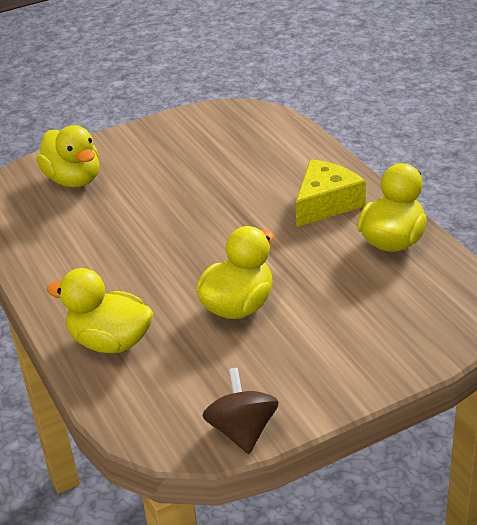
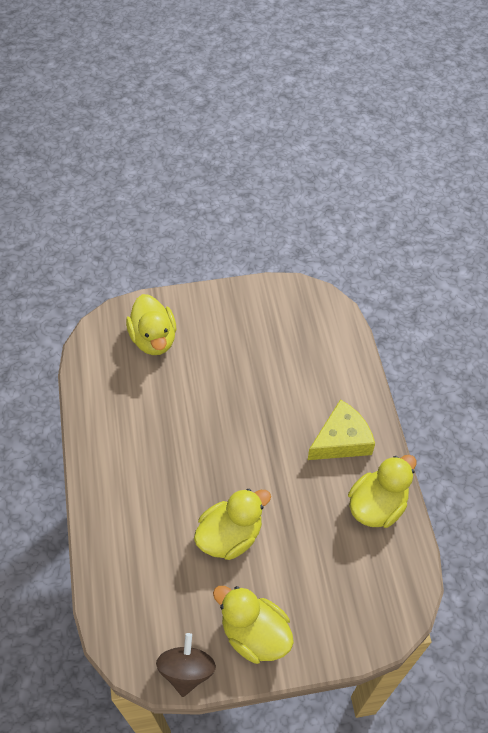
camera: 15 degrees right, 20 degrees up
yellow duck [47,268,153,353] -> yellow duck moved to [213,586,294,664]

